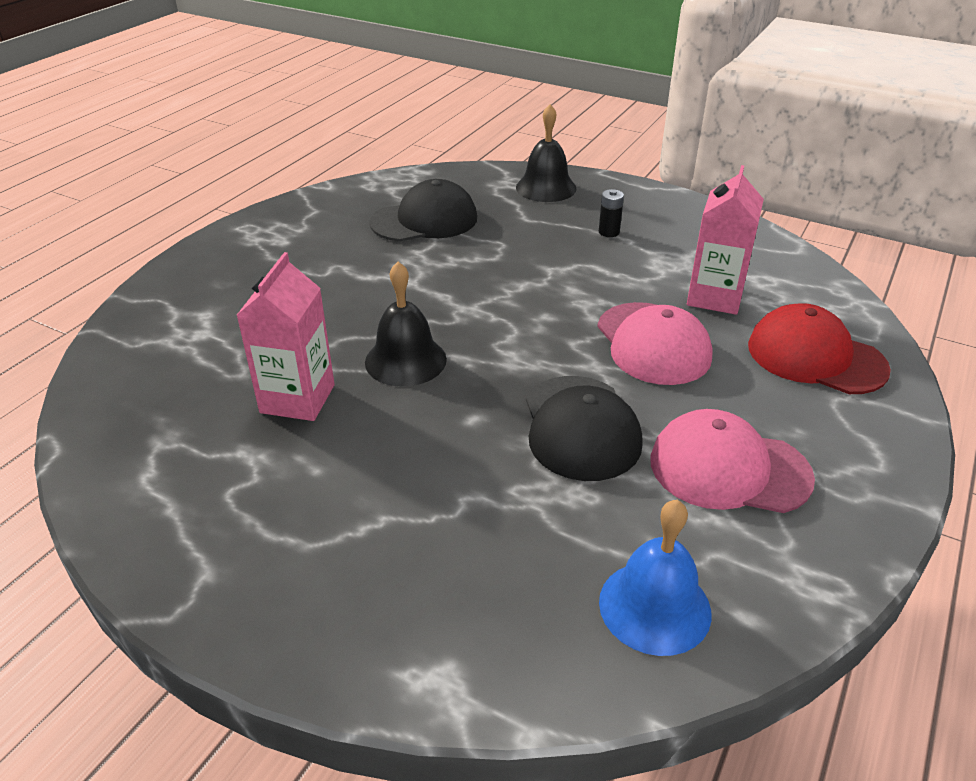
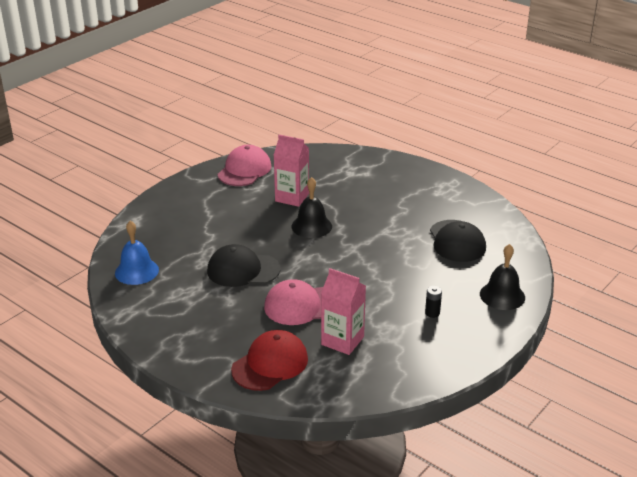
camera: 100 degrees right, 5 degrees down
pink cap [650,409,815,513] -> pink cap moved to [218,145,271,186]

